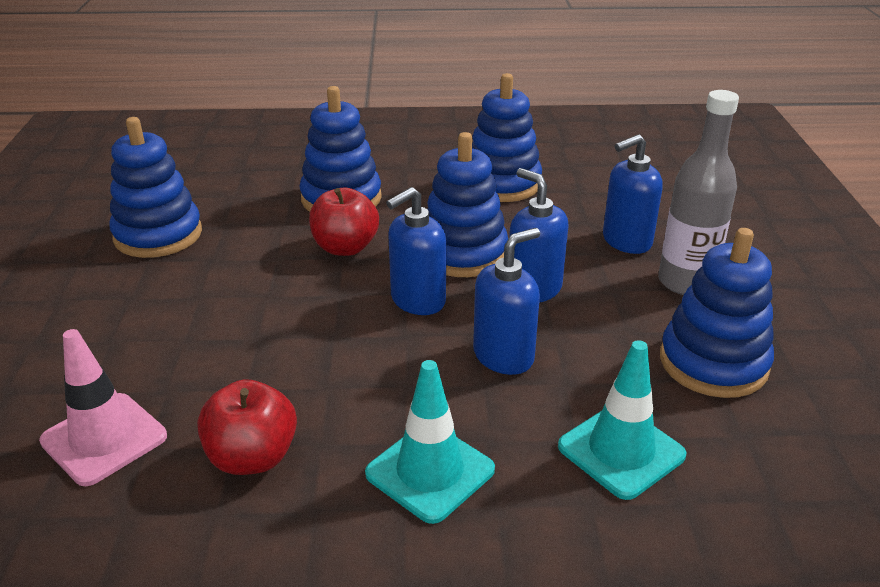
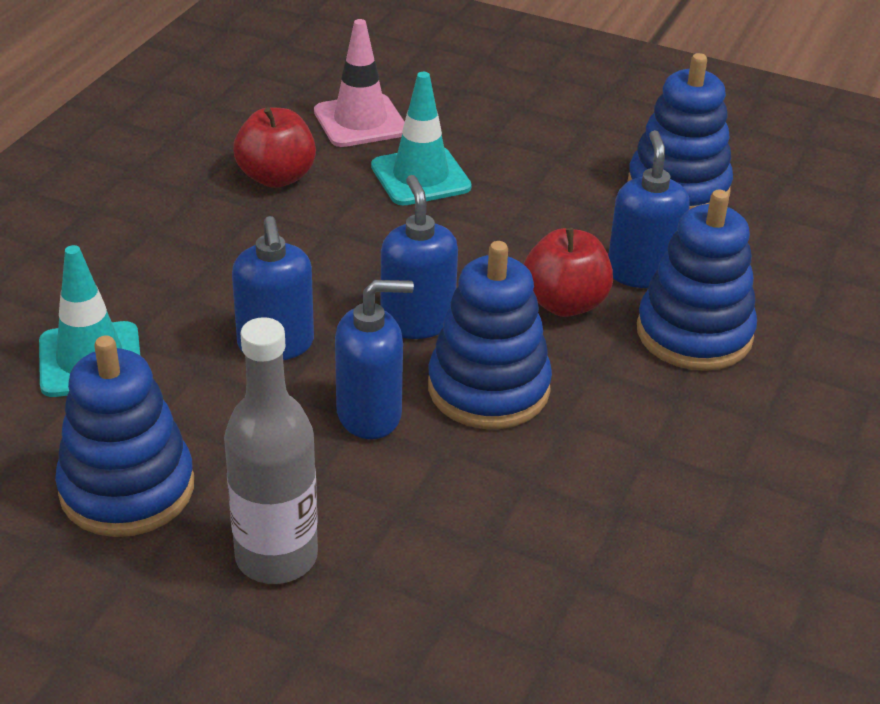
camera: 115 degrees right, 5 degrees up
turquoise traffic cone [365,360,495,524] -> turquoise traffic cone moved to [371,72,472,205]
blue stacking toy [472,73,542,202] -> none
blue soap dispenser [603,134,663,254] -> blue soap dispenser moved to [608,130,690,288]

